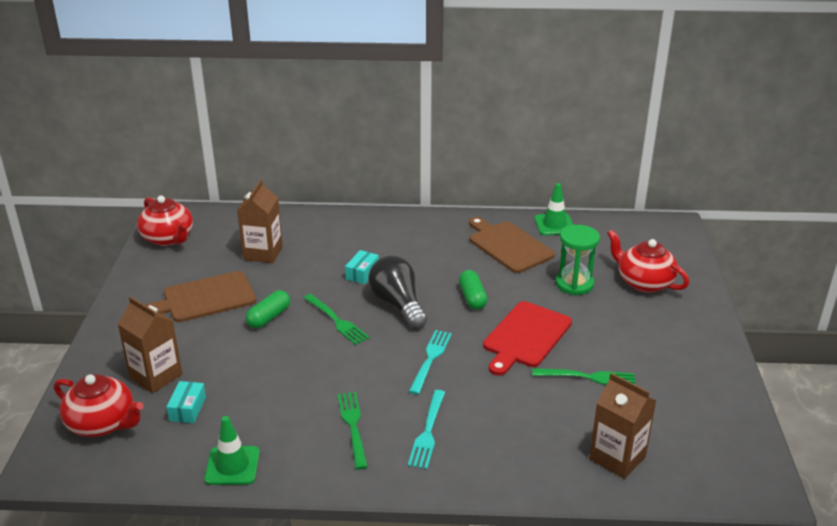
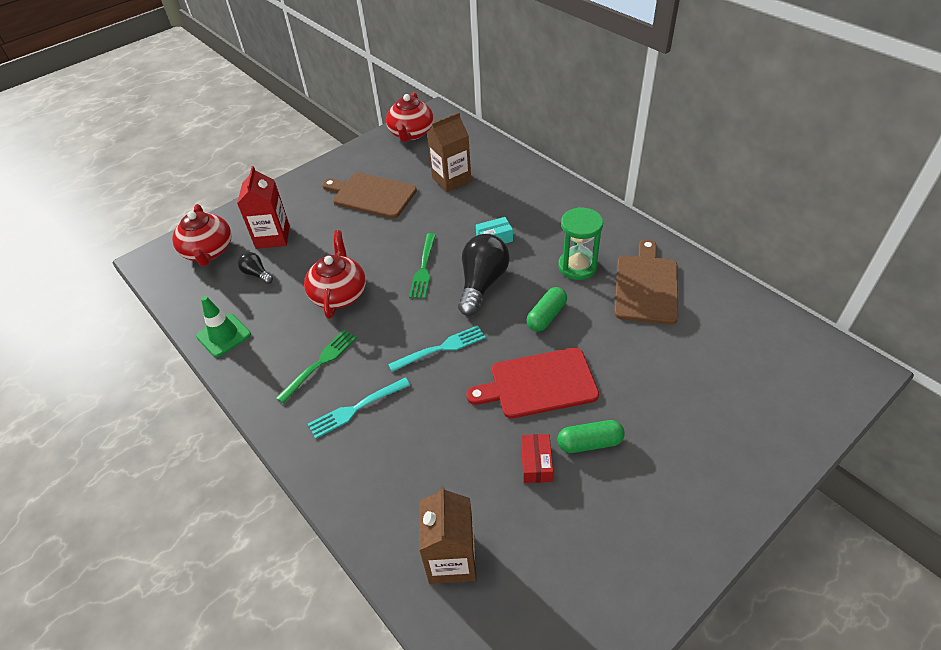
camera: 50 degrees right, 15 degrees up
brown carton [118,296,182,393] -> red carton [237,166,290,249]
turquoise box [167,381,206,423] -> black light bulb [238,252,273,284]
green capsule [246,290,290,328] -> green capsule moved to [557,420,625,453]
green fork [532,368,636,385] -> red box [521,434,553,483]
green traffic cone [534,183,573,235] -> none
green hourglass [556,225,600,295] -> green hourglass moved to [558,207,603,280]
red teapot [607,230,689,292] -> red teapot moved to [304,230,366,319]

